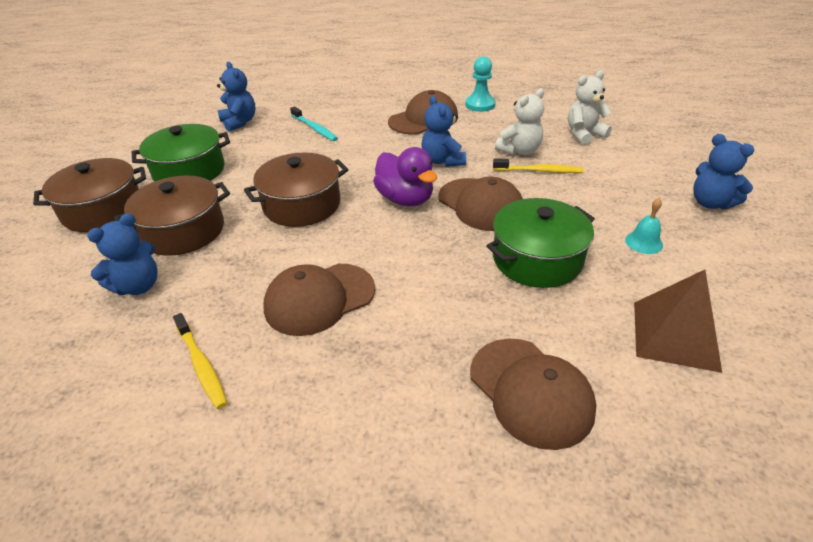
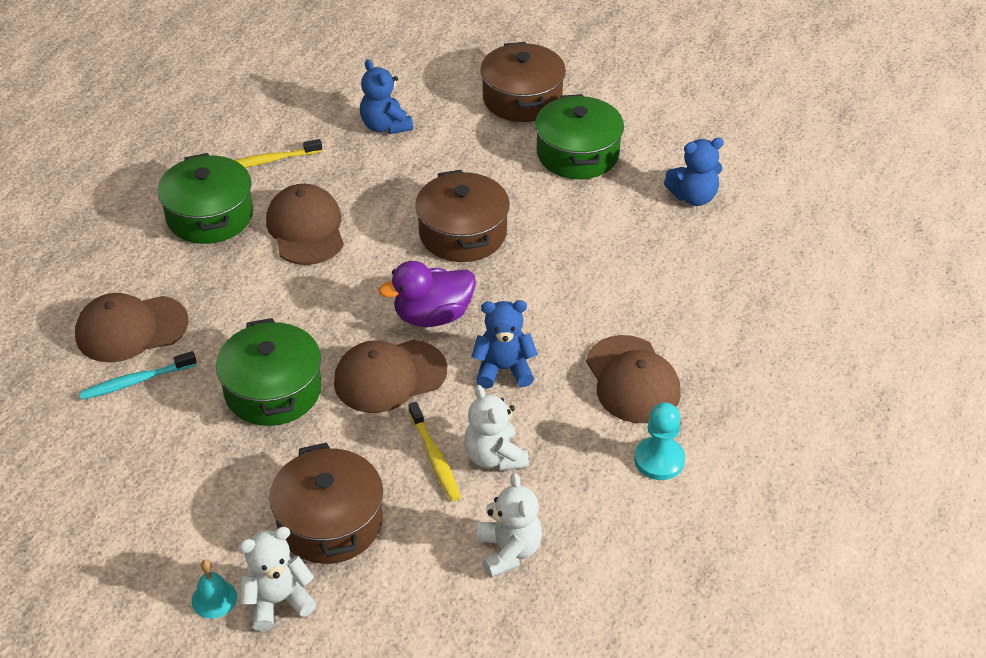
camera: 105 degrees right, 5 degrees up
brown pot [114,175,230,256] -> brown pot moved to [269,442,383,564]
turquoise toothbrush [290,107,338,141] -> turquoise toothbrush moved to [79,351,197,400]
yellow toothbrush [493,158,583,173] -> yellow toothbrush turned 45 degrees counterclockwise [408,402,461,501]
turquoise bell [625,198,663,254] -> turquoise bell moved to [192,560,237,619]
brown pyramid [634,270,722,373] -> none
blue teddy bear [693,134,754,209] -> white teddy bear [239,527,317,631]
none -> green pot [158,153,253,244]

